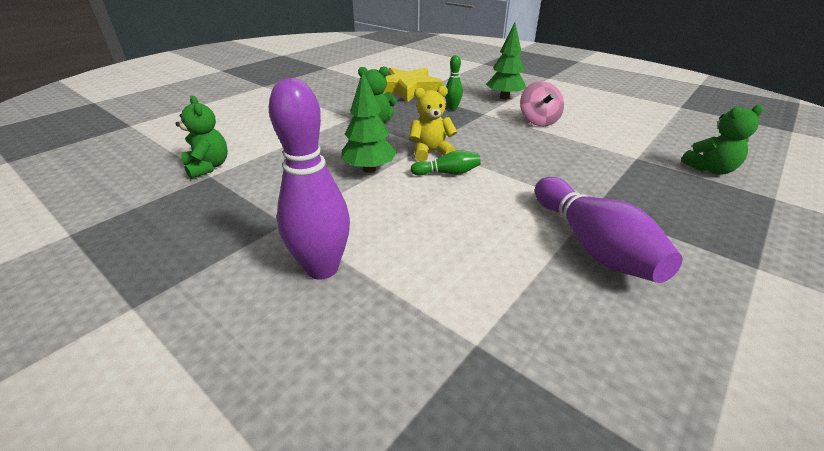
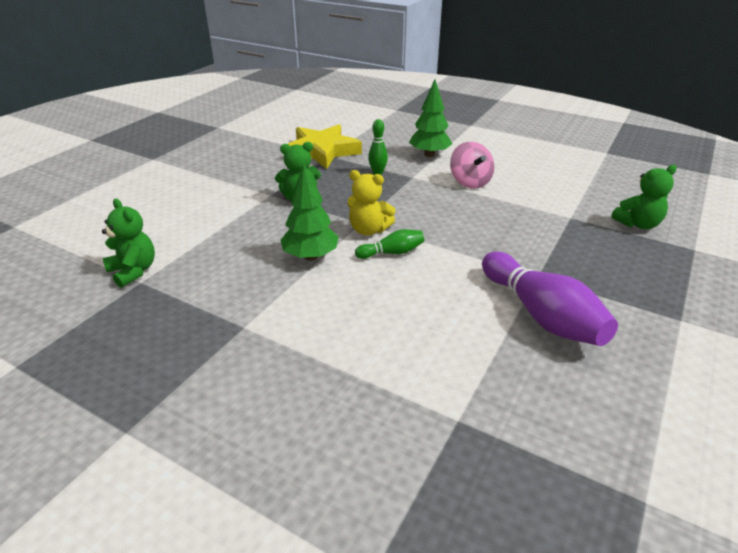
camera: 10 degrees left, 0 degrees up
purple bowling pin [269,78,350,280] -> none
yellow teddy bear [409,86,457,161] -> yellow teddy bear turned 135 degrees counterclockwise [348,170,396,235]

